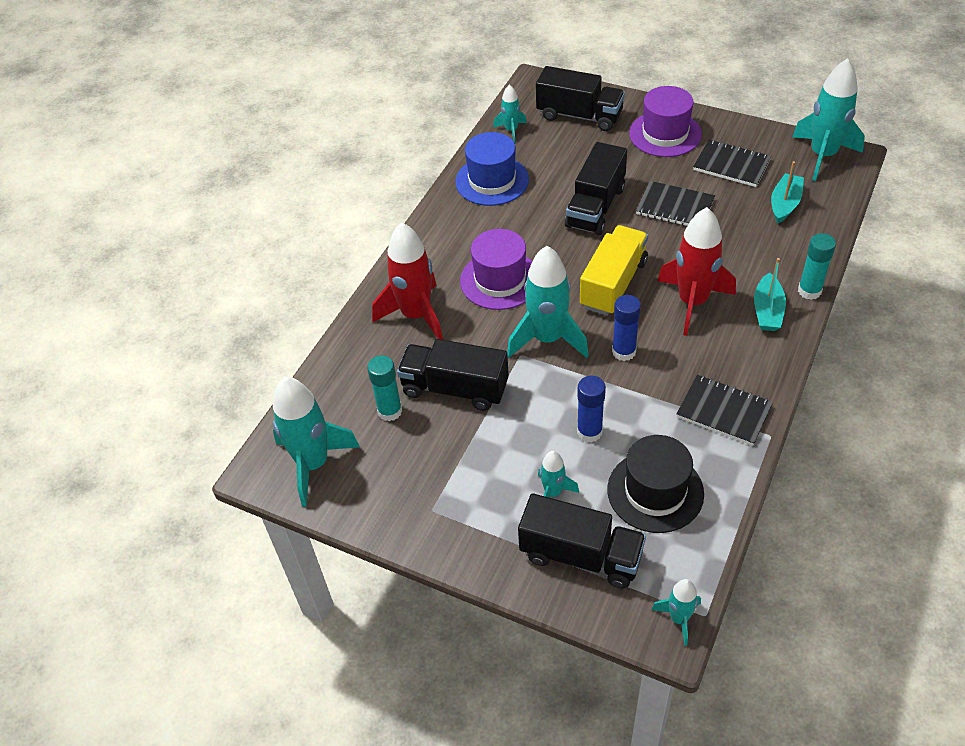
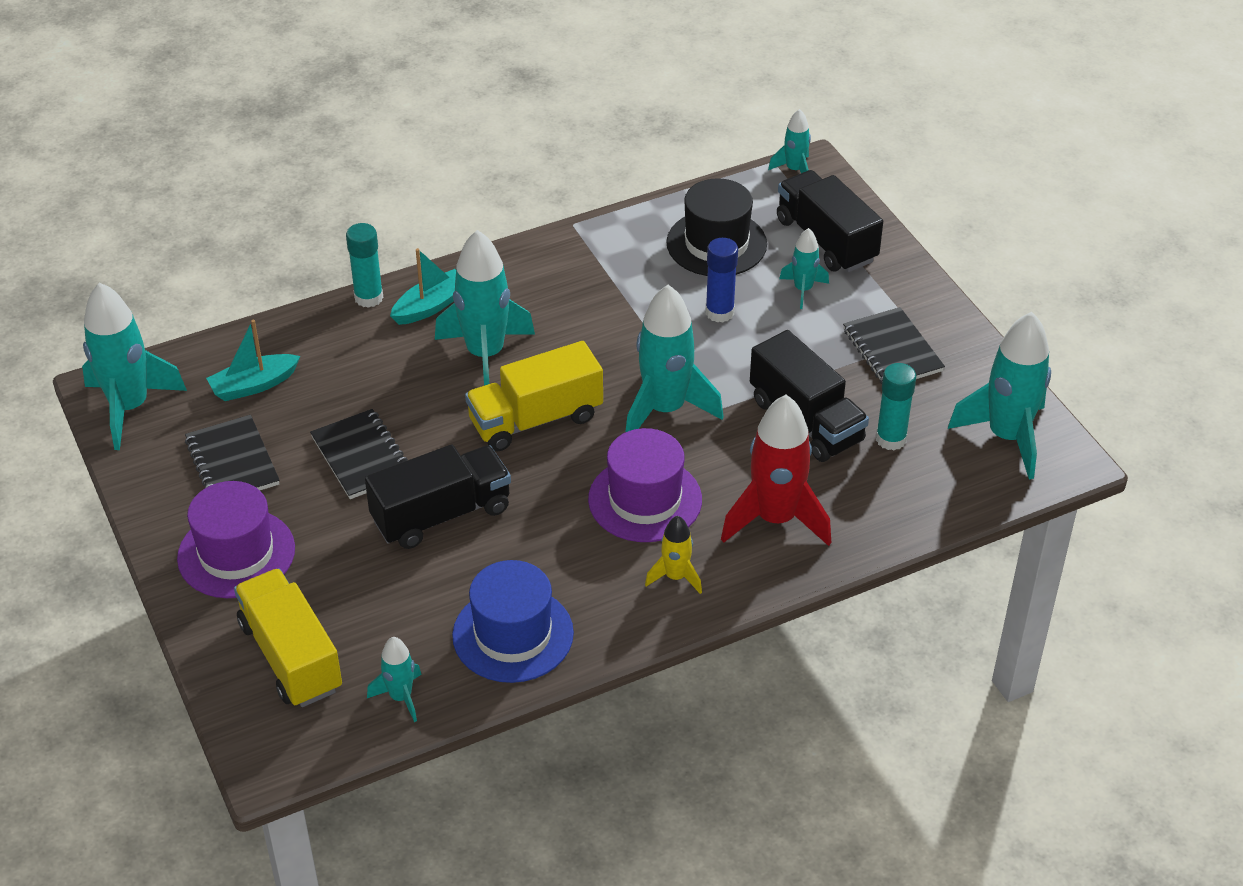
camera: 145 degrees left, 5 degrees down
black truck [536,66,625,131] -> yellow truck [234,568,342,707]
blue glue stick [612,295,641,361] -> none
red rocket [658,207,736,336] -> turquoise rocket [435,230,535,386]
black notebook [677,375,773,446] -> black notebook moved to [843,307,945,384]
none -> yellow rocket [645,516,702,594]

